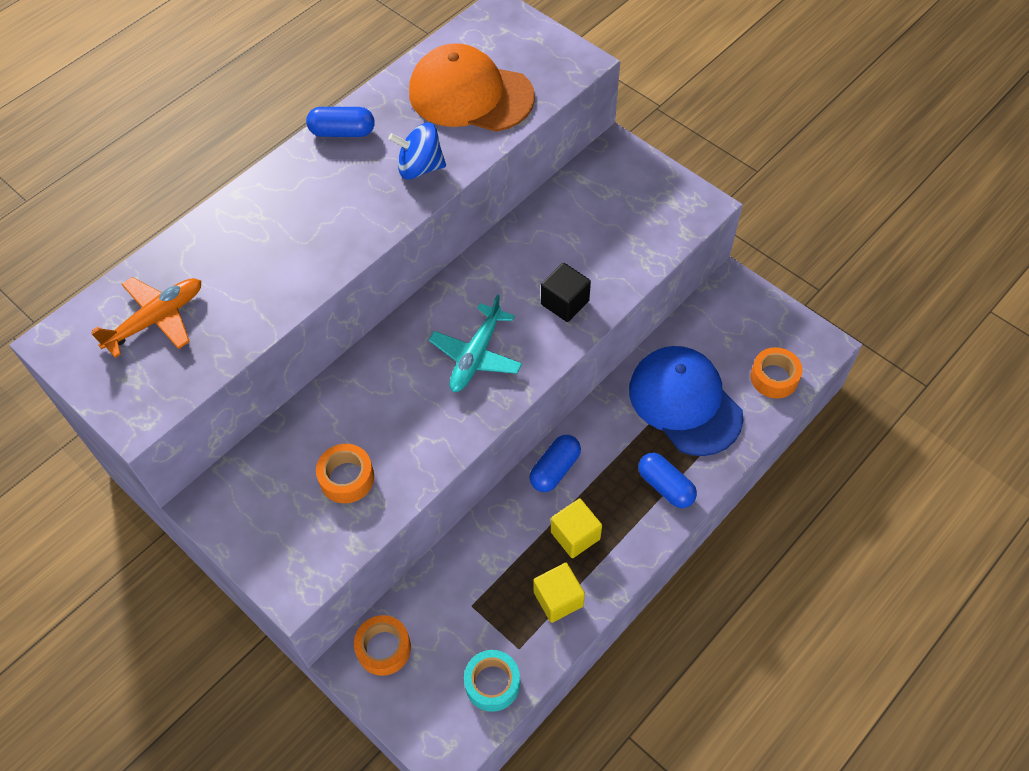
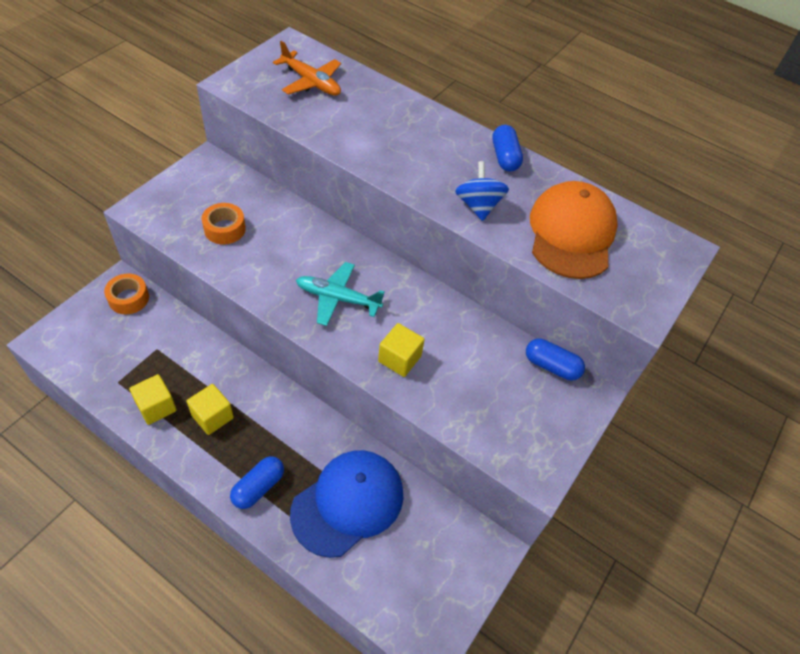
camera: 75 degrees right, 5 degrees down
turquoise tape [464,650,520,712] -> none
blue capsule [529,435,581,492] -> blue capsule moved to [526,339,585,380]
black cube [541,263,591,322] -> yellow cube [378,323,425,377]
orange tape [751,347,803,399] -> none

